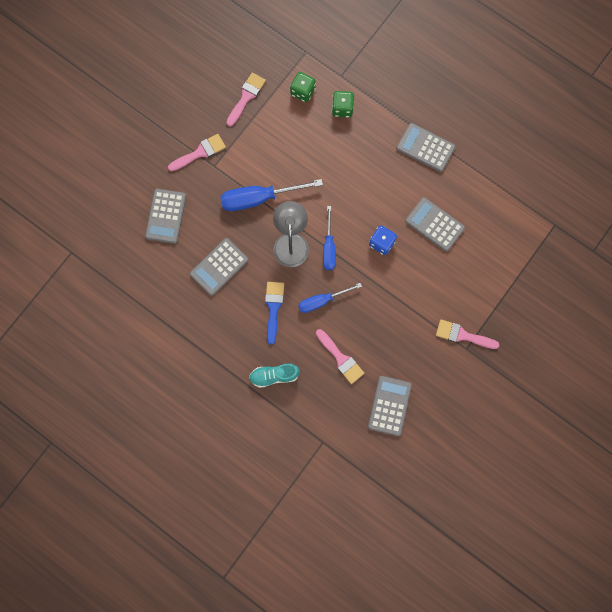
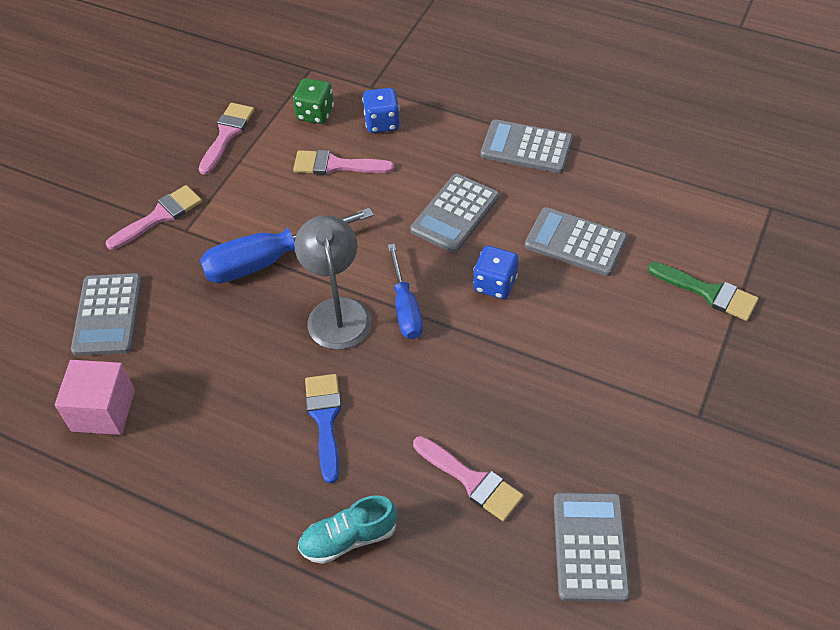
camera: 10 degrees left, 25 degrees down
grey calculator [190,238,248,296] -> grey calculator moved to [410,174,499,253]
blue screwdriver [298,283,362,313] -> none
green dice [332,91,354,118] -> blue dice [362,88,400,133]
pink brush [436,320,499,349] -> pink brush moved to [293,150,394,175]
none -> pink cube [55,360,135,435]
none -> green brush [648,262,759,321]

